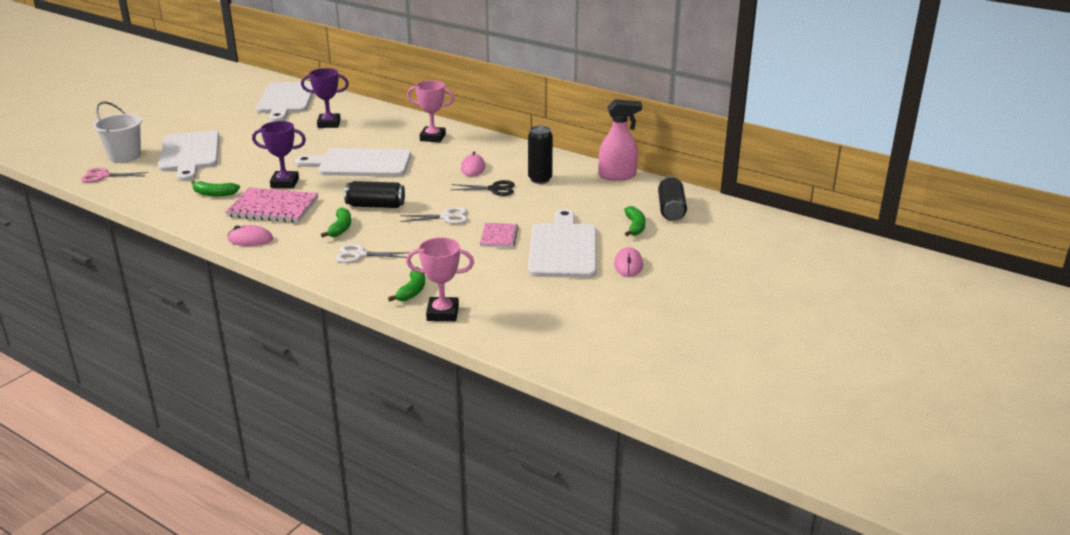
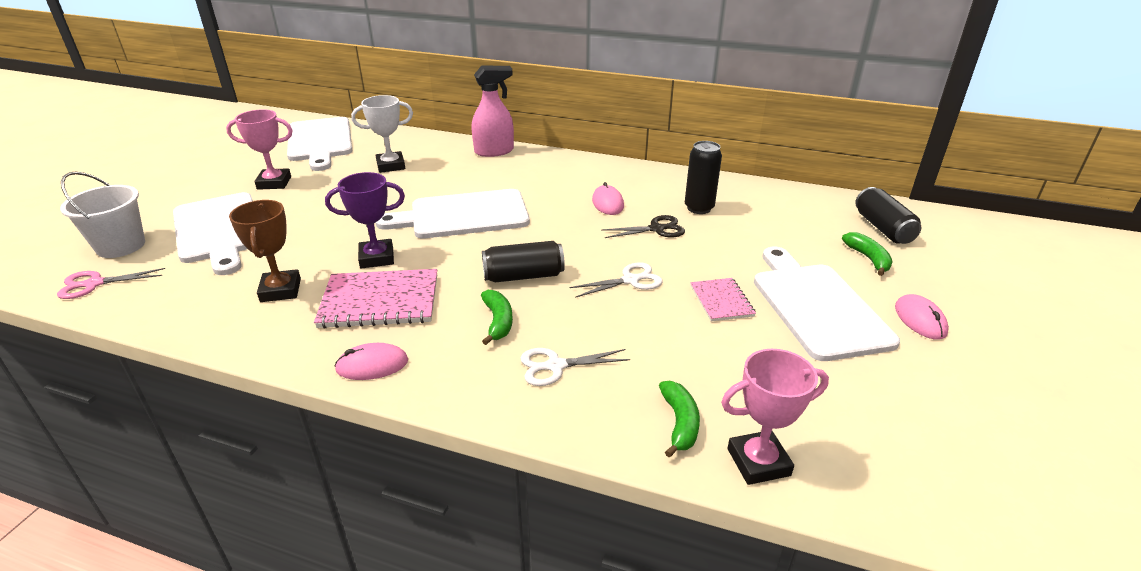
camera: 15 degrees left, 5 degrees up
green banana [191,181,240,196] -> brown trophy [229,200,301,302]
purple trophy [301,68,349,128] -> white trophy [351,95,413,173]
pink trophy [407,80,455,142] -> pink trophy moved to [226,109,293,190]
pink spray bottle [599,99,642,181] -> pink spray bottle moved to [472,65,514,157]

